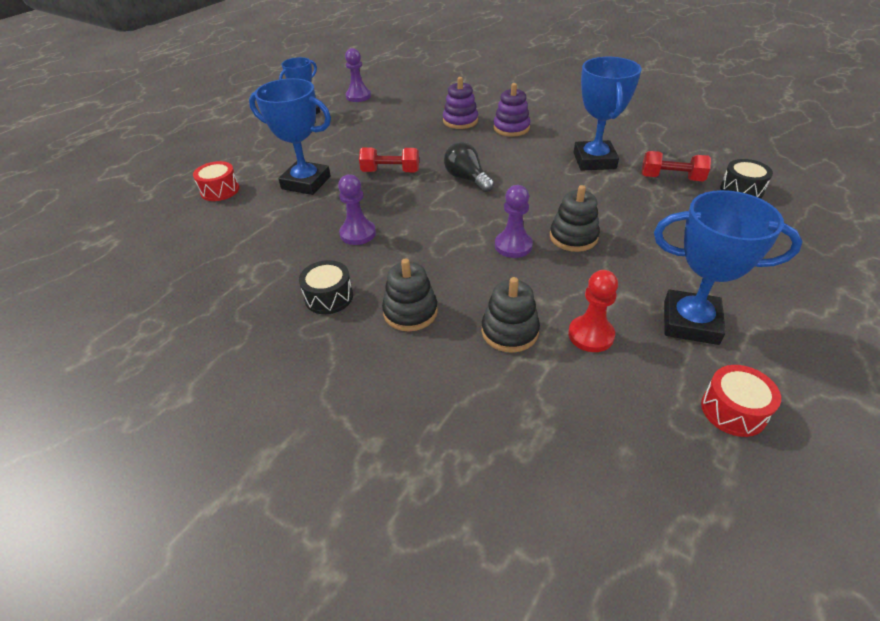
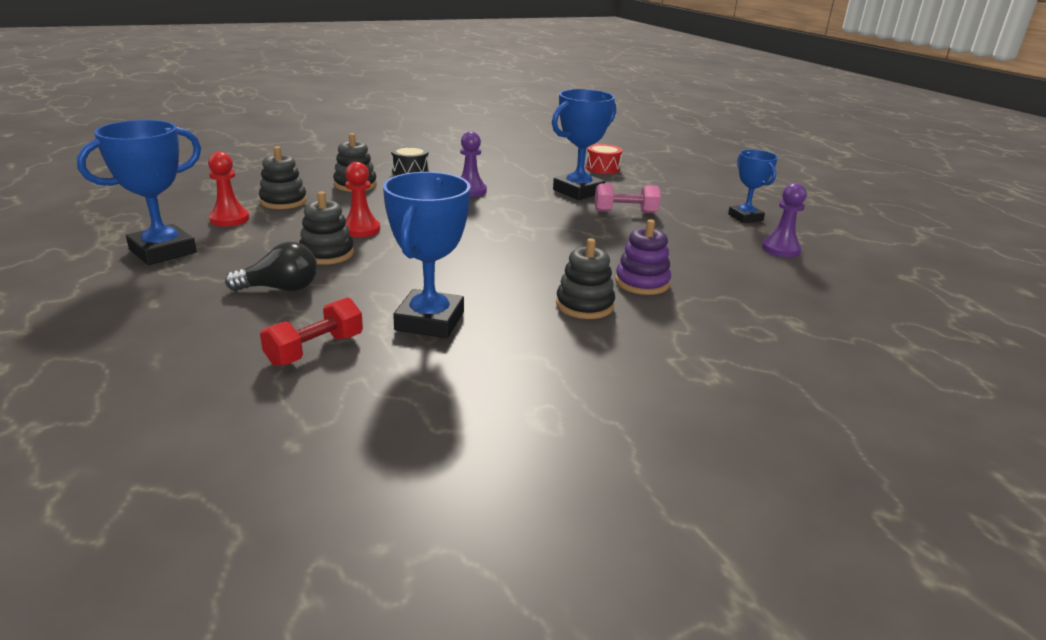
camera: 115 degrees right, 15 degrees down
red dumbbell [359,147,419,172] -> none
black light bulb [444,142,494,192] -> black light bulb moved to [225,242,317,291]
purple stacking toy [493,83,530,137] -> black stacking toy [556,238,615,319]
purple pawn [495,185,533,258] -> red pawn [345,162,380,237]
blue trophy [574,57,642,171] -> blue trophy turned 75 degrees clockwise [383,172,471,338]
red drum [701,365,781,437] -> none
black drum [720,159,773,199] -> none
none -> pink dumbbell [595,183,661,213]

